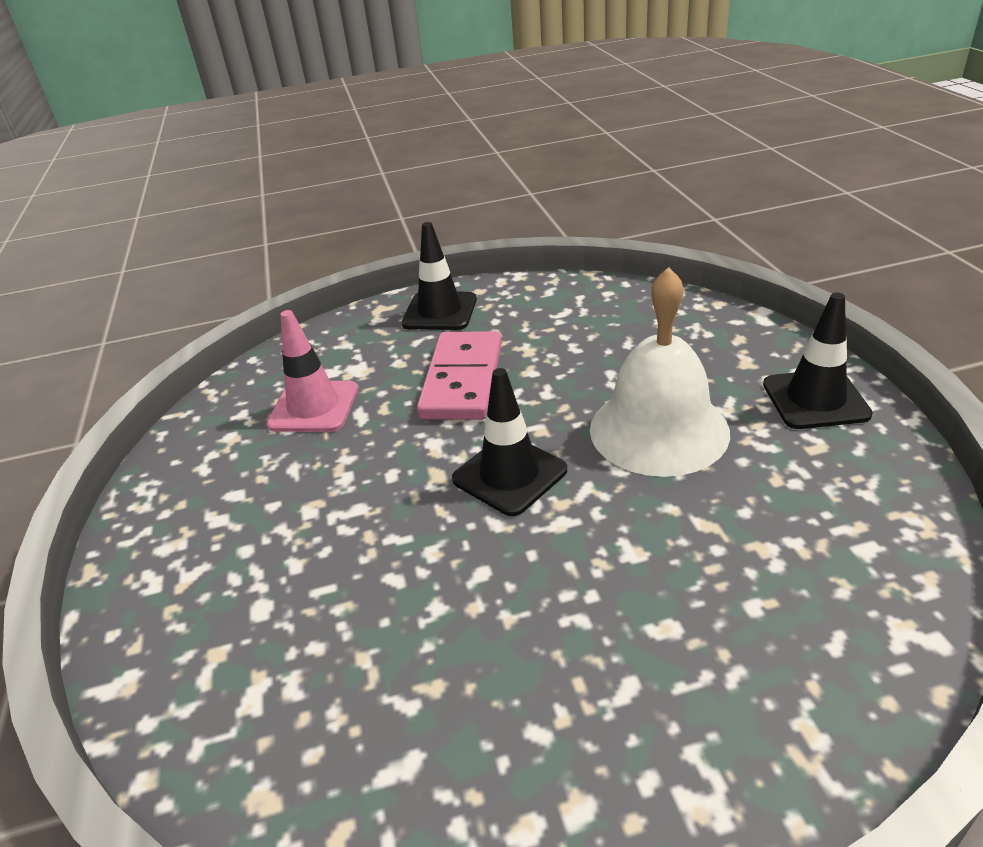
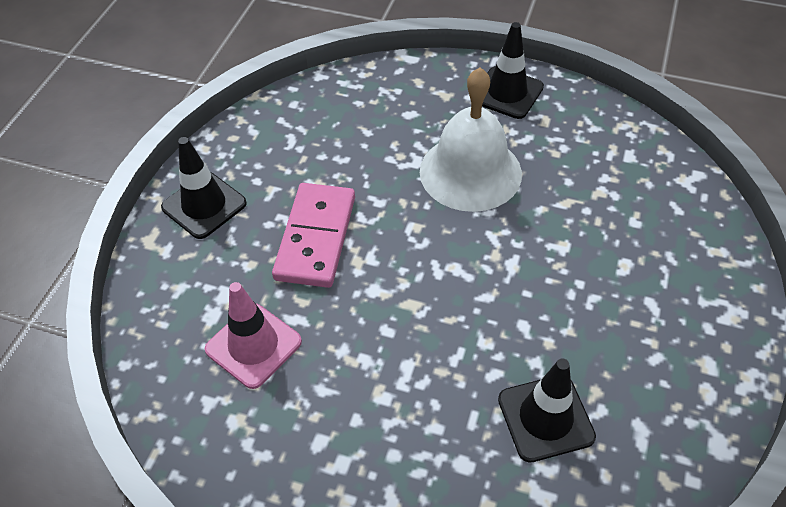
camera: 60 degrees left, 15 degrees up
pink domino [417,331,502,420] -> pink domino turned 60 degrees clockwise [272,183,355,288]
black traffic cone [452,368,567,516] -> black traffic cone moved to [498,358,596,463]

